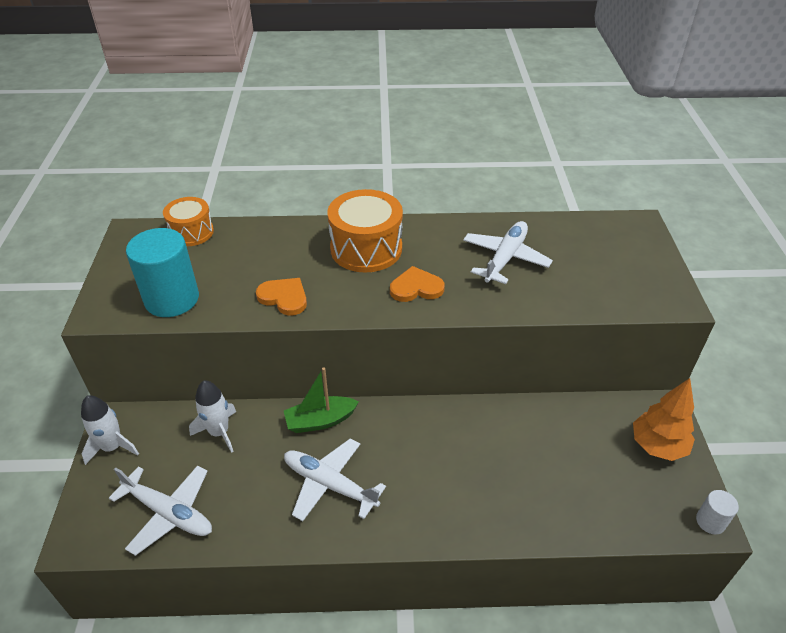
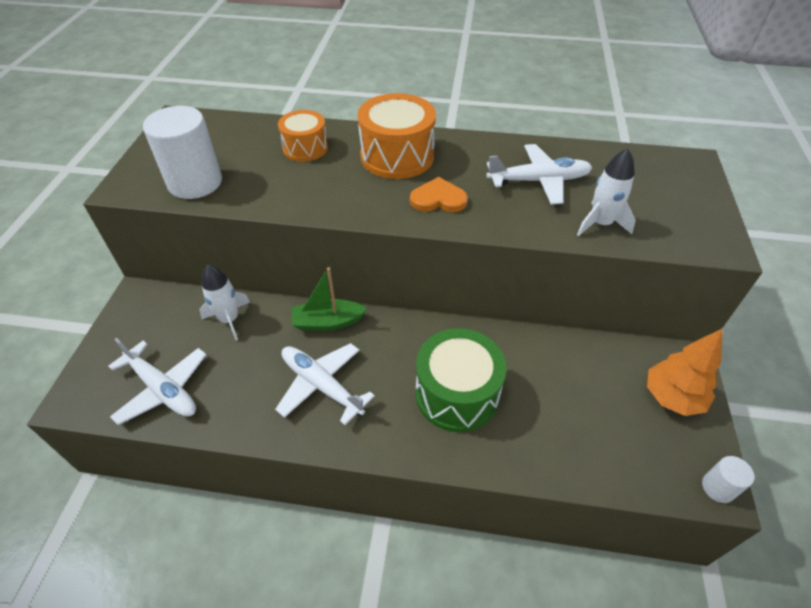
camera: 10 degrees right, 5 degrees up
white rocket [81,395,139,465] -> white rocket moved to [577,149,636,236]
turquoise cylinder [126,228,199,317] -> white cylinder [143,106,222,199]
orange drum [163,197,214,246] -> orange drum moved to [278,110,328,162]
orange heart [256,278,307,316] -> none
white plane [463,221,553,284] -> white plane turned 45 degrees clockwise [487,144,592,205]
none -> green drum [415,328,507,432]

